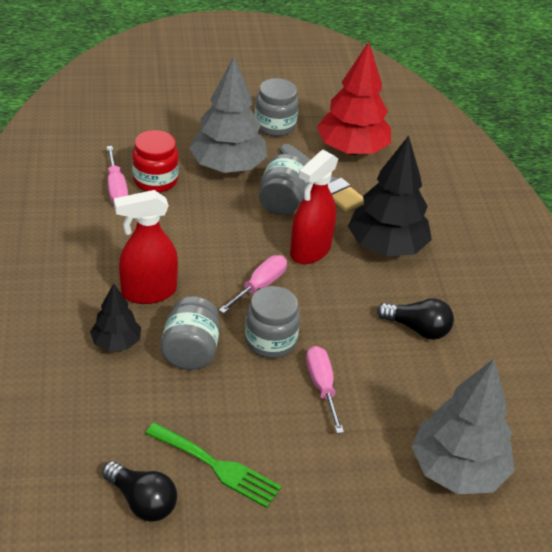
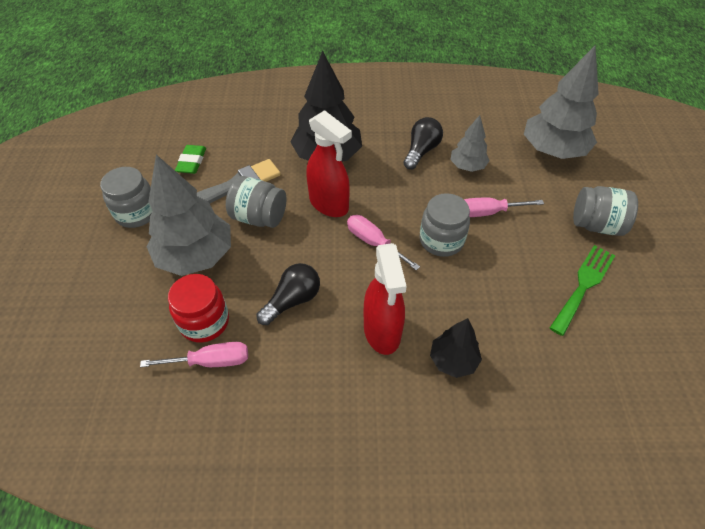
camera: 80 degrees left, 10 degrees up
black light bulb [102,461,177,522] -> black light bulb moved to [256,263,320,325]
grey jar [161,296,220,370] -> grey jar moved to [573,186,638,236]
red tree [317,42,391,155] -> green eraser [175,145,206,174]
none -> grey tree [451,115,490,172]

